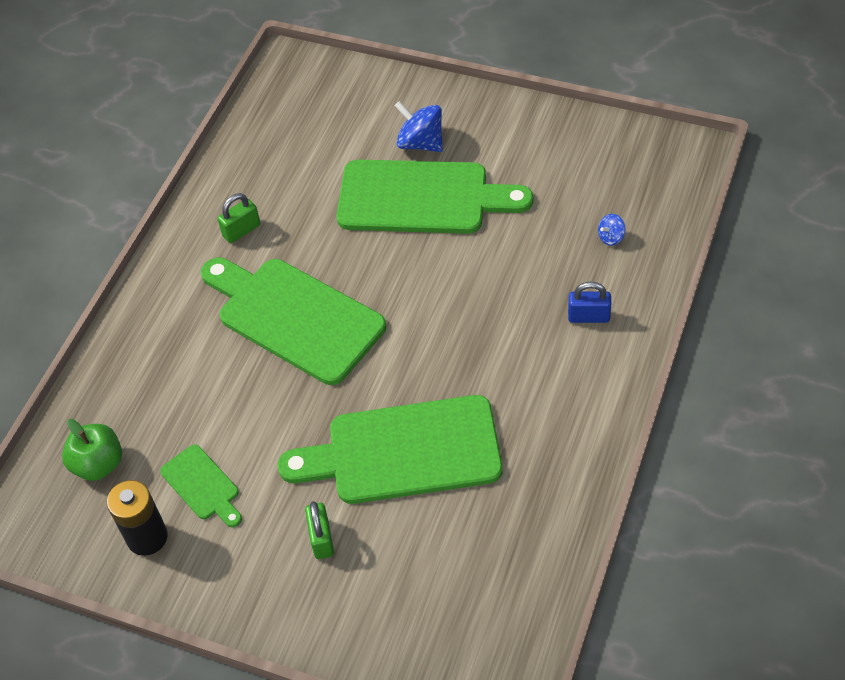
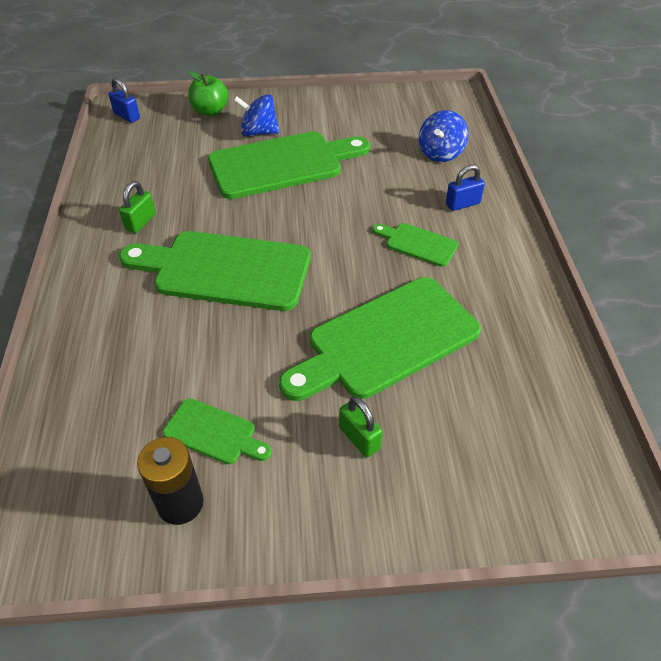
camera: 30 degrees left, 5 degrees down
green apple [62,419,122,481] -> green apple moved to [188,71,229,116]
blue spinning top [598,214,626,246] -> blue spinning top [419,110,469,162], size x1.95
none -> blue padlock [109,78,140,123]
none -> green cutting board [373,223,458,267]

